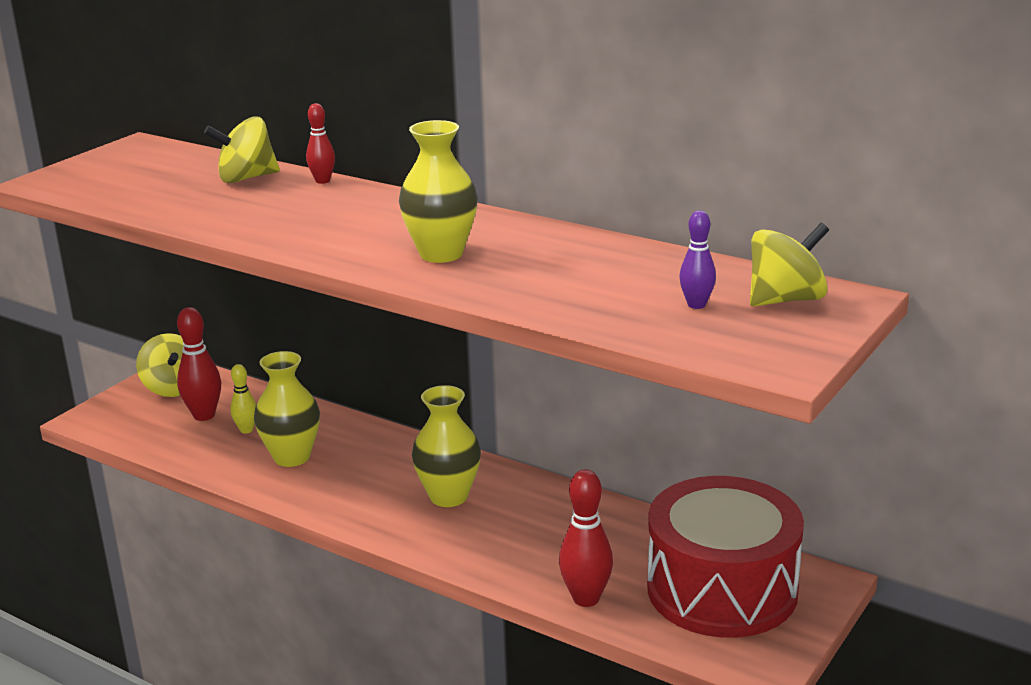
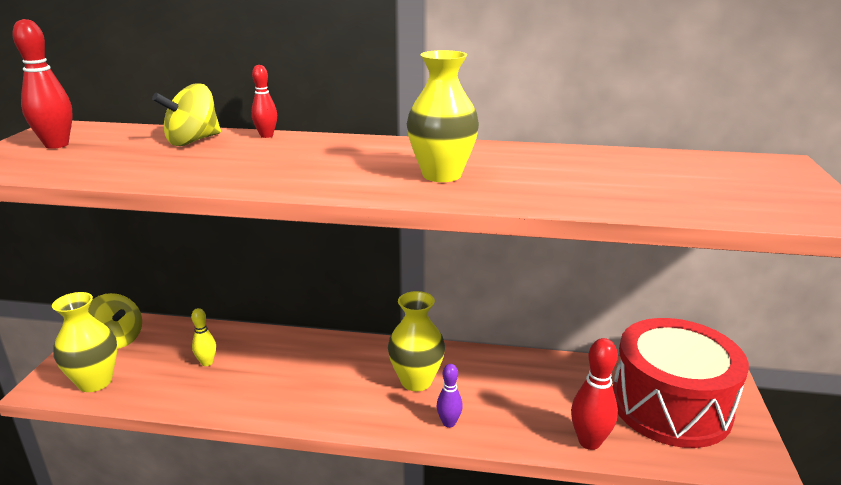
camera: 25 degrees left, 0 degrees up
red bowling pin [177,307,221,421] -> red bowling pin moved to [12,19,73,149]
yellow vase [254,351,320,467] -> yellow vase moved to [52,292,117,392]
purple bowling pin [679,210,716,309] -> purple bowling pin moved to [437,364,463,428]
yellow spinning top [750,223,829,306] -> none

